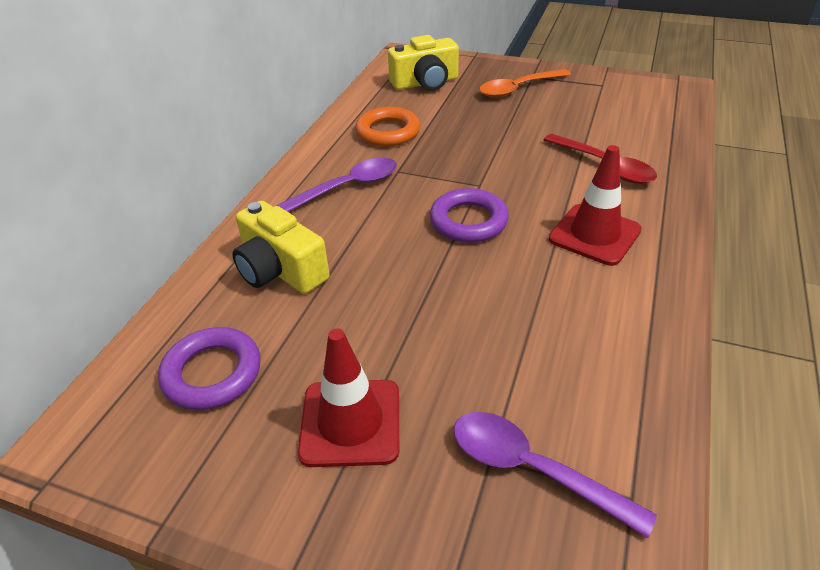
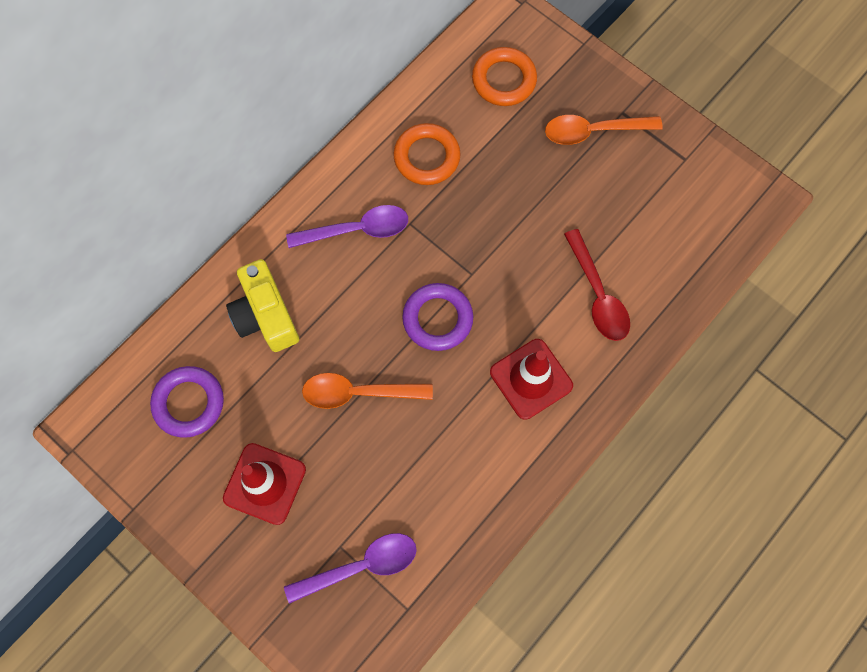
camera: 20 degrees right, 30 degrees up
yellow camera [388,35,459,91] -> orange ring [472,47,537,106]
purple spoon [453,412,657,538] -> purple spoon turned 105 degrees clockwise [284,533,417,604]
none -> orange spoon [302,373,433,409]

